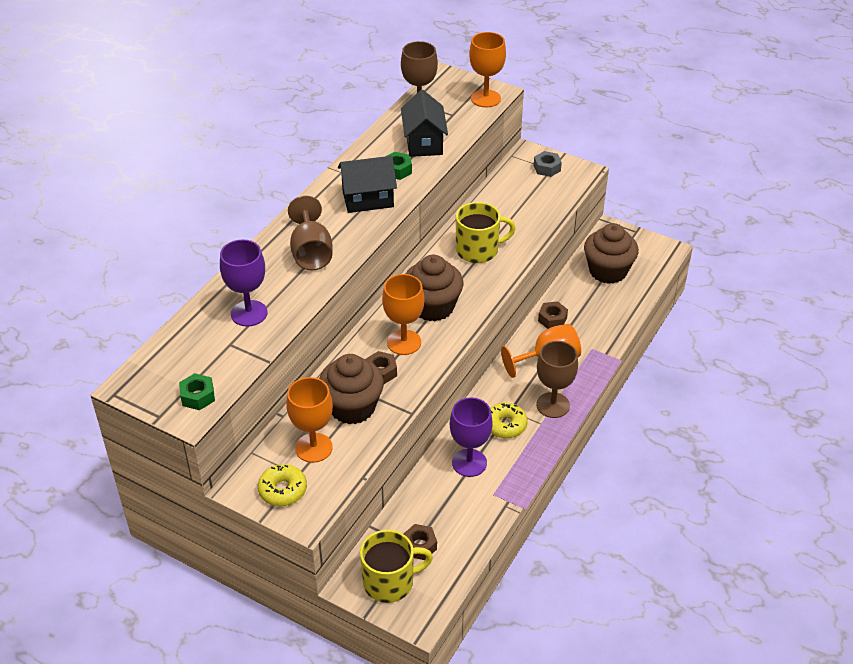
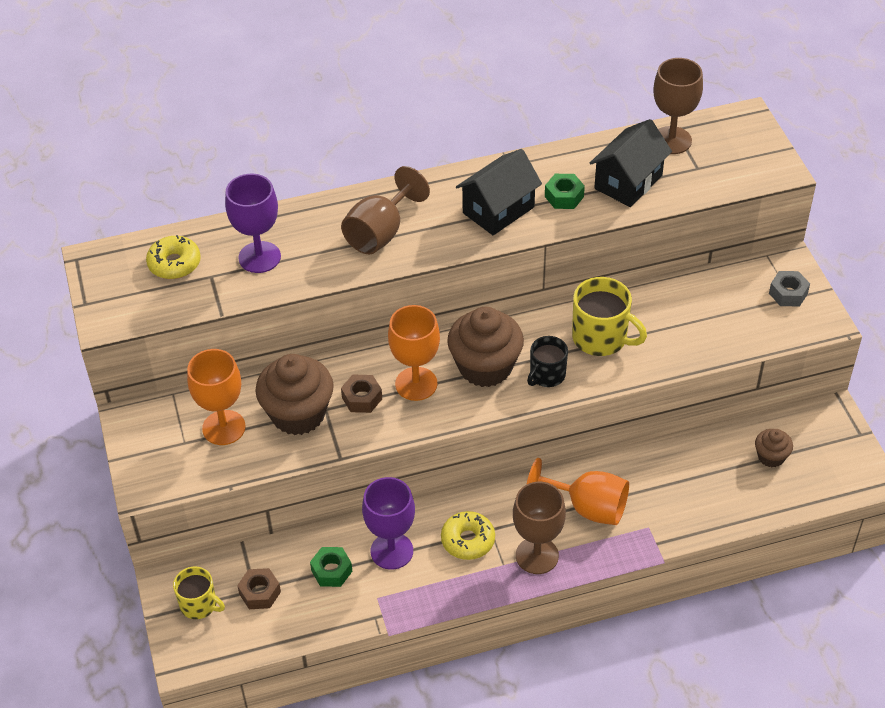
camera: 45 degrees right, 5 degrees up
green nut [179,373,215,410] -> green nut moved to [310,547,352,587]
yellow donut [258,464,307,506] -> yellow donut moved to [146,235,201,279]
black house [338,156,397,213] -> black house turned 75 degrees counterclockwise [456,149,542,235]
yellow mug [360,530,433,603] -> yellow mug [173,566,225,619], size x0.64
orange goblet [469,32,506,107] -> none
brown nut [538,301,568,329] -> none
brown cupcake [584,223,639,284] -> brown cupcake [755,429,793,468], size x0.51
none -> black mug [527,336,568,387]

